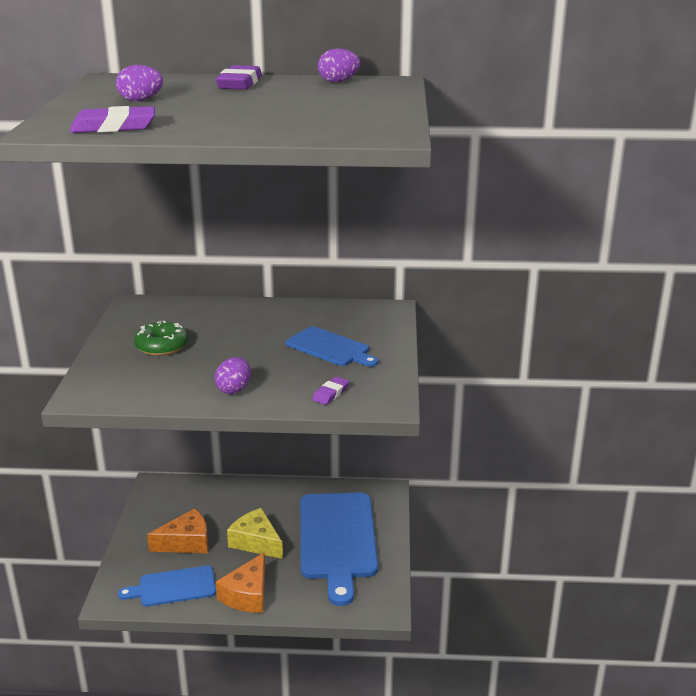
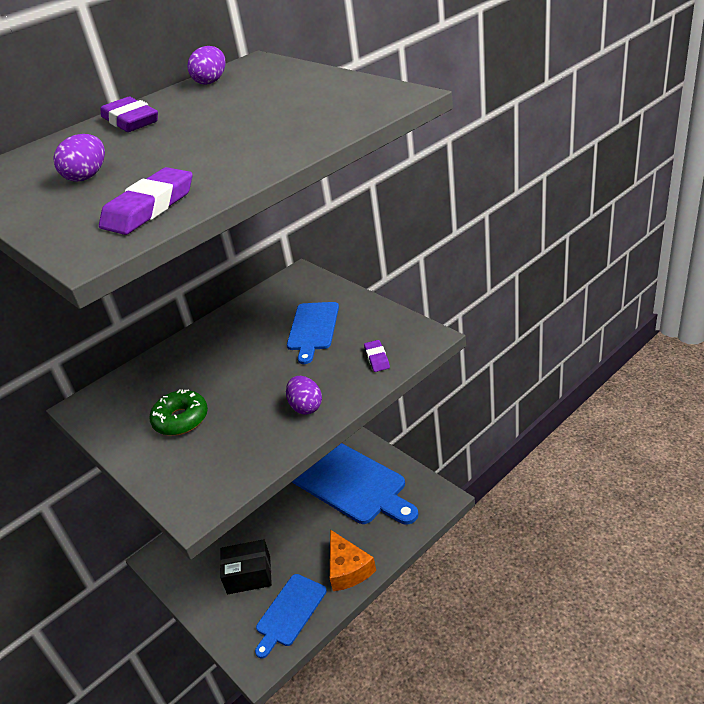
camera: 40 degrees left, 10 degrees up
orange cheese [147,508,208,553] -> black box [220,539,272,594]
yellow cheese [227,508,283,559] -> none
blue cutting board [286,326,378,367] -> blue cutting board turned 105 degrees clockwise [287,302,339,364]

